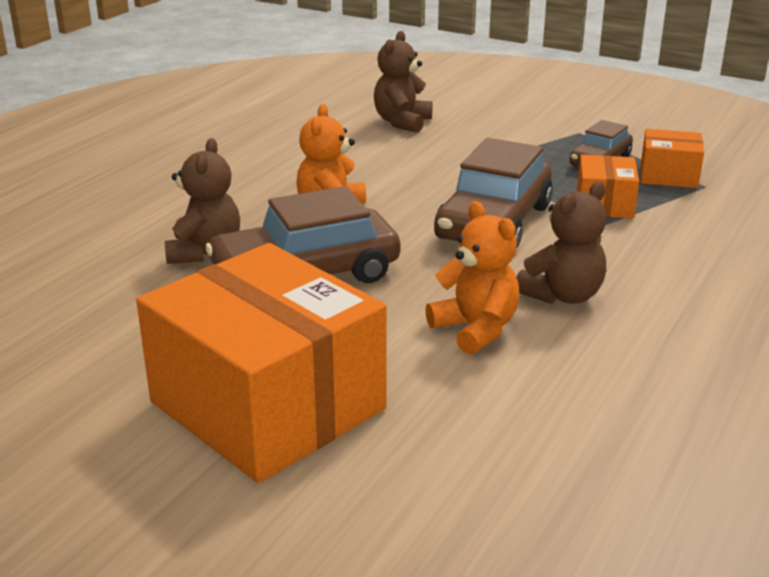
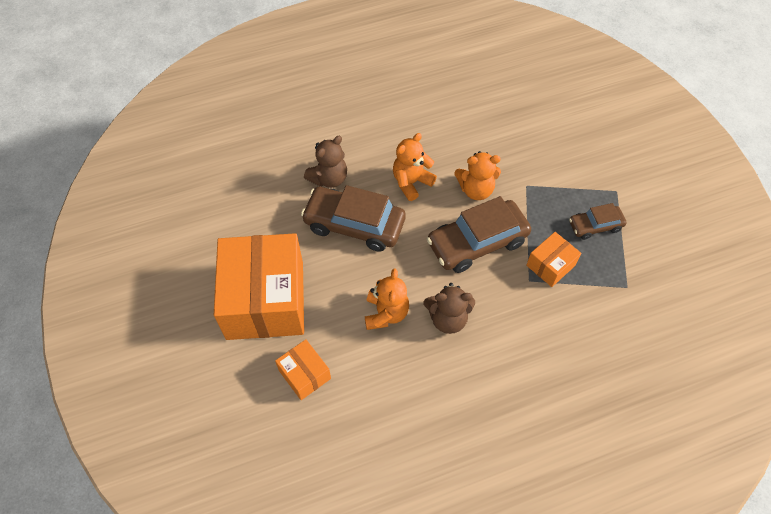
camera: 40 degrees right, 30 degrees up
brown teddy bear [374,31,433,133] -> none
orange box [641,129,704,188] -> orange box moved to [275,339,331,400]
none -> orange teddy bear [455,151,501,200]

